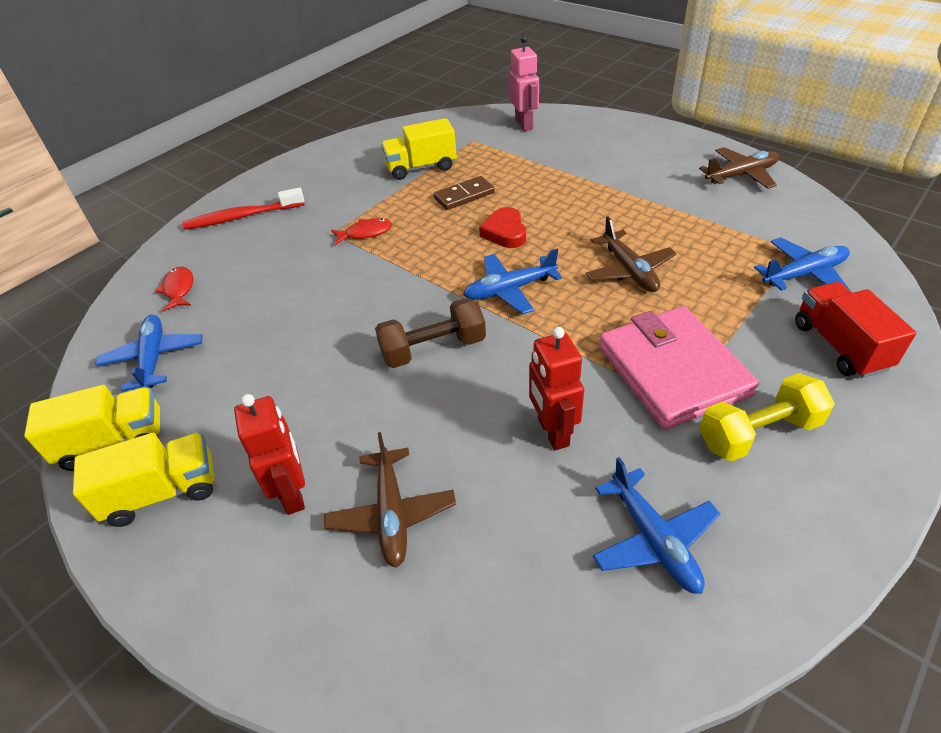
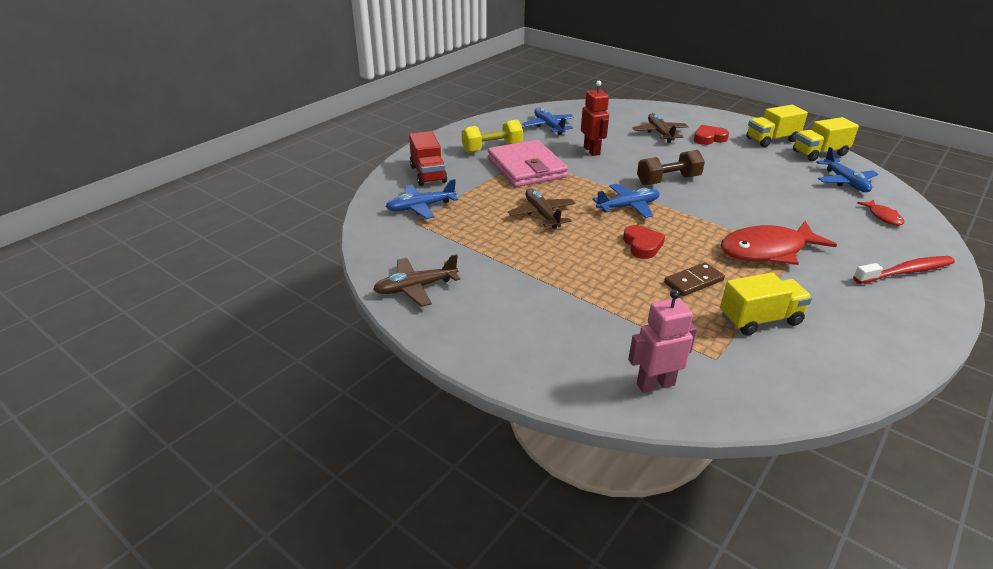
camera: 175 degrees right, 10 degrees down
red robot [234,394,305,515] -> red heart [694,125,729,145]
red fish [331,218,392,245] -> red fish [721,221,837,265], size x2.15
pink robot [509,36,539,131] -> pink robot turned 90 degrees clockwise [628,289,697,393]

